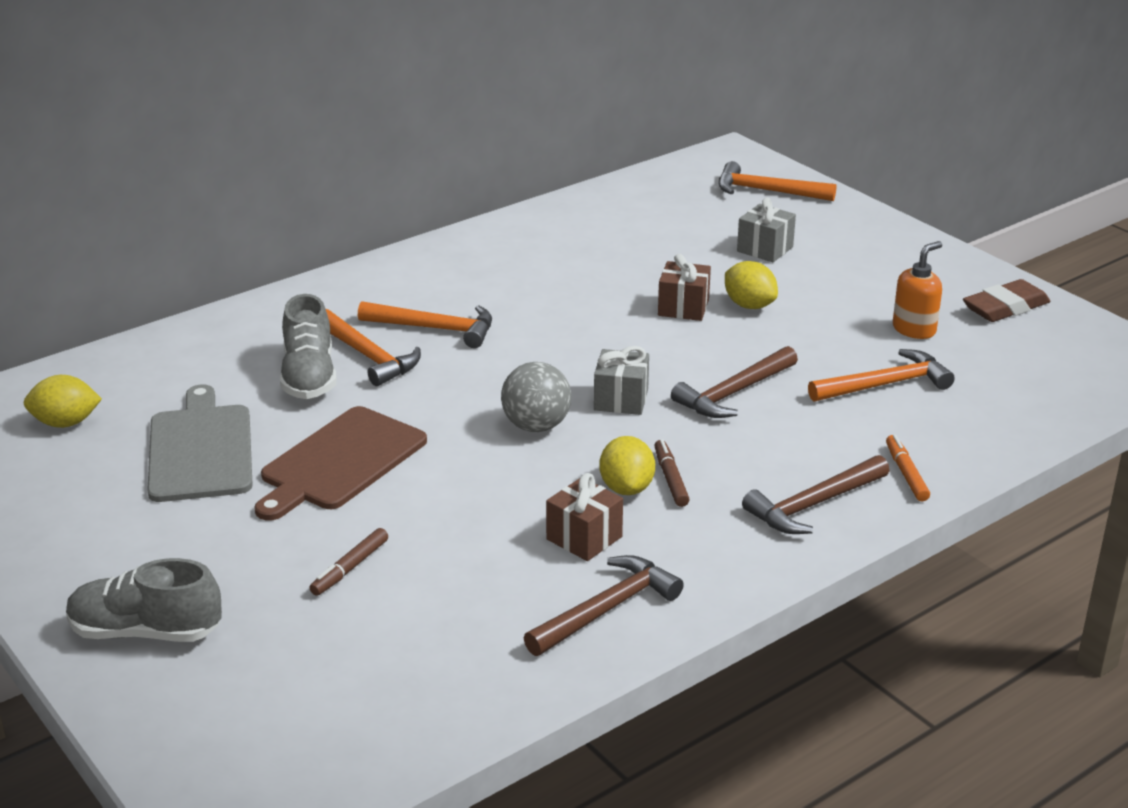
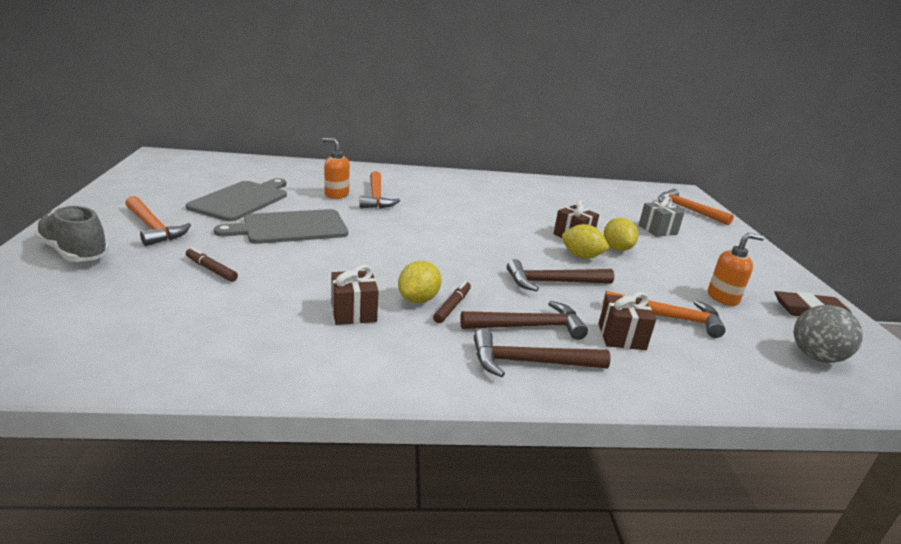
camera: 30 degrees right, 5 degrees down
yellow lemon [24,375,102,428] -> yellow lemon moved to [562,224,610,259]
brown cutting board [254,406,427,521] -> grey cutting board [214,209,348,244]
grey shoe [280,294,337,399] -> orange soap dispenser [322,138,350,199]
brown marker [310,528,388,596] -> brown marker turned 60 degrees clockwise [186,247,238,282]
orange hammer [358,301,492,348] -> orange hammer moved to [125,196,191,246]
grey ball [501,362,571,432] -> grey ball moved to [794,305,863,363]
brown hammer [524,555,684,656] -> brown hammer moved to [460,301,588,340]
grey gift [594,346,649,415] -> none
orange marker [886,435,930,501] -> none
none -> brown gift [598,292,656,350]

